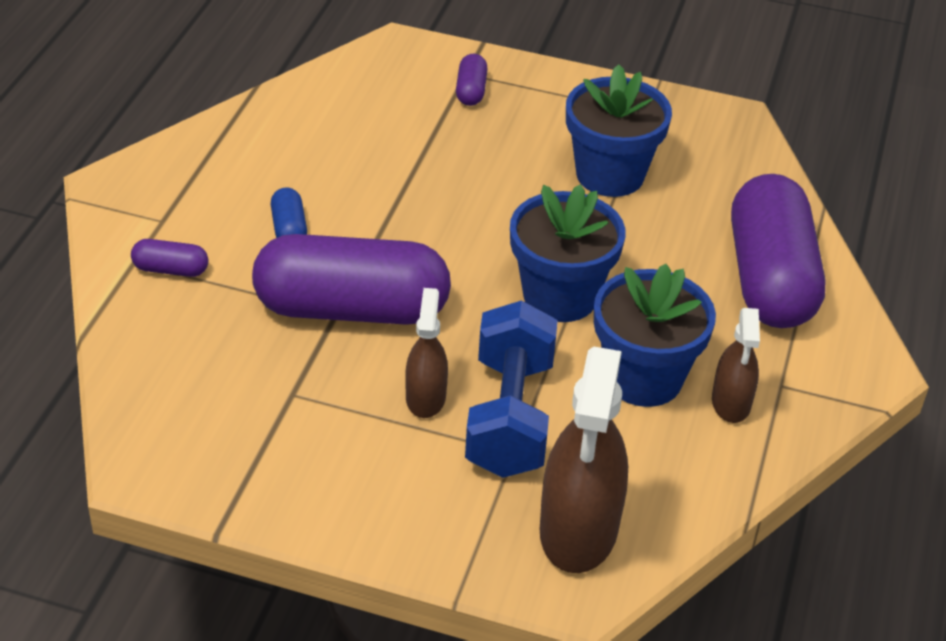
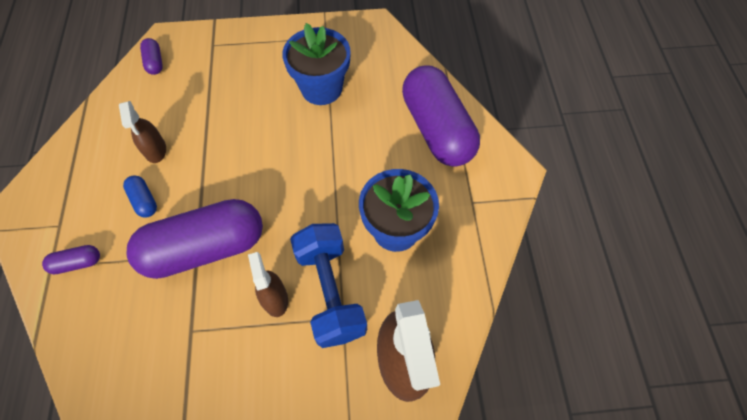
camera: 20 degrees left, 20 degrees up
purple capsule [456,54,488,106] -> purple capsule moved to [140,38,163,75]
blue flower pot [510,184,625,322] -> none
brown spray bottle [712,308,760,423] -> brown spray bottle moved to [119,101,166,163]

